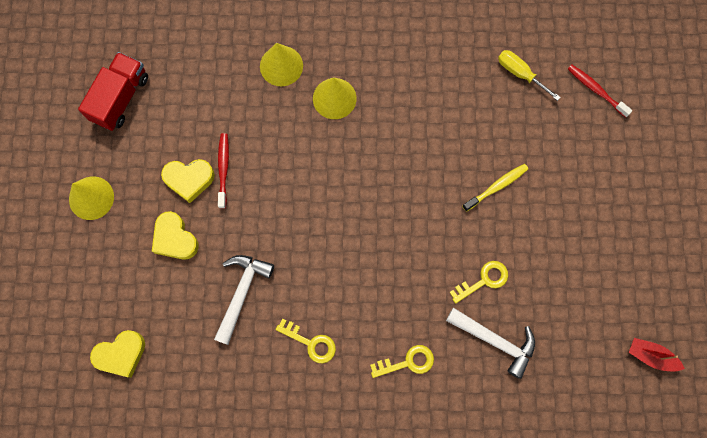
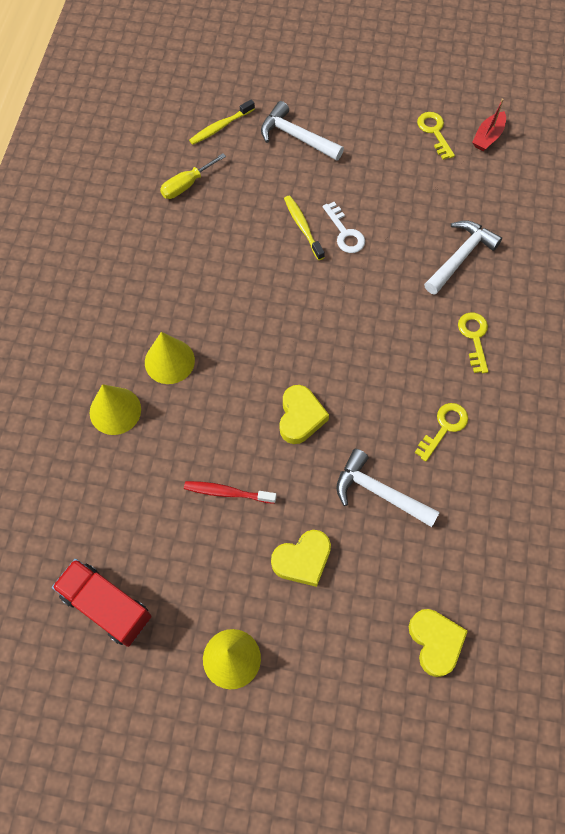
camera: 80 degrees left, 10 degrees down
yellow heart [161,159,215,203] -> yellow heart moved to [280,385,329,444]
yellow key [449,261,508,304] -> yellow key moved to [417,112,455,160]
red toothbrush [568,65,633,117] -> yellow toothbrush [189,100,255,145]
none -> white hammer [261,101,344,161]
none -> white key [323,202,365,253]

